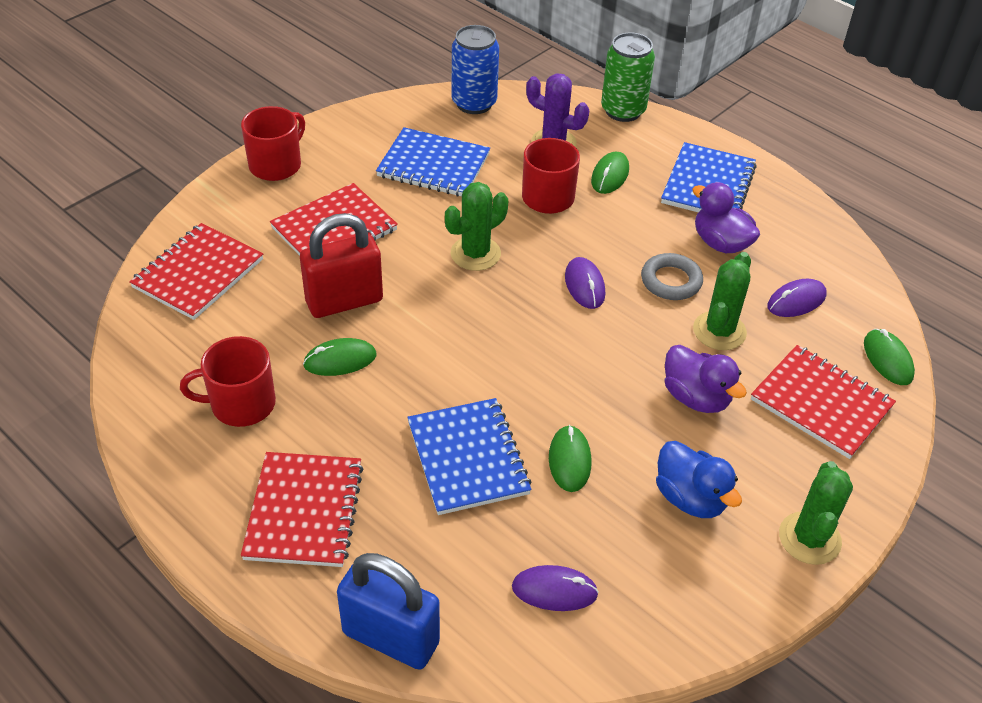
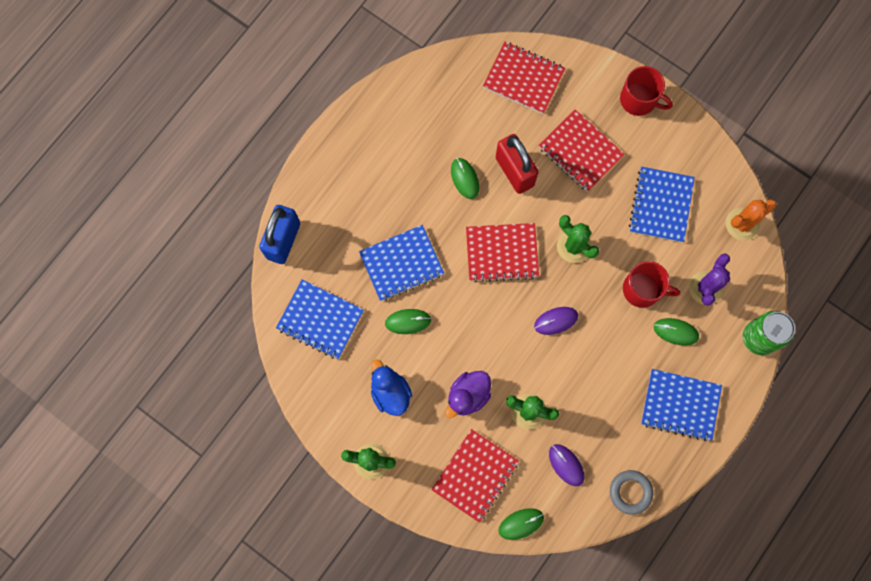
camera: 85 degrees right, 30 degrees up
red mug [180,336,276,427] -> none
red notebook [241,452,364,567] -> red notebook moved to [466,223,539,282]
blue can [452,25,499,114] -> orange cactus [726,199,777,240]
purple mouse [512,565,599,611] -> blue notebook [276,279,364,359]
grey ring [641,253,703,300] -> grey ring moved to [610,470,653,515]
blue duck [656,441,742,518] -> blue duck turned 105 degrees clockwise [371,359,412,416]
purple duck [692,182,760,253] -> none

